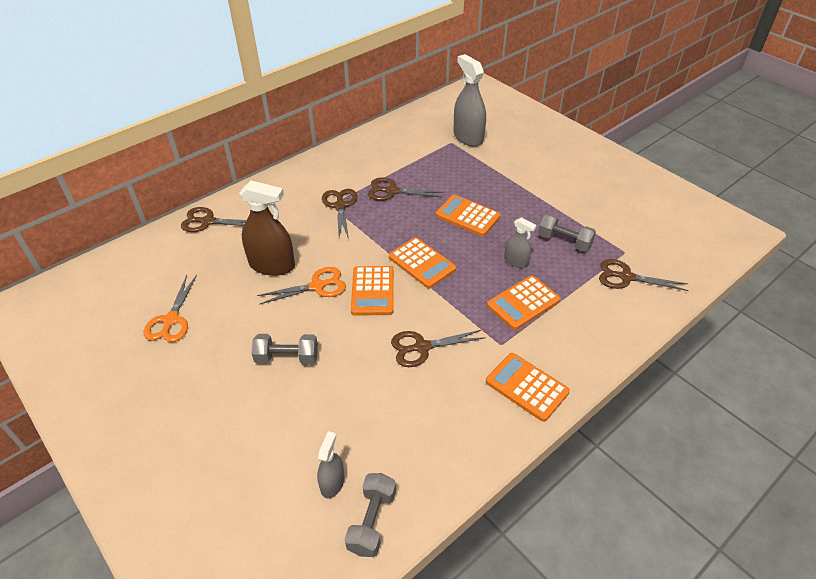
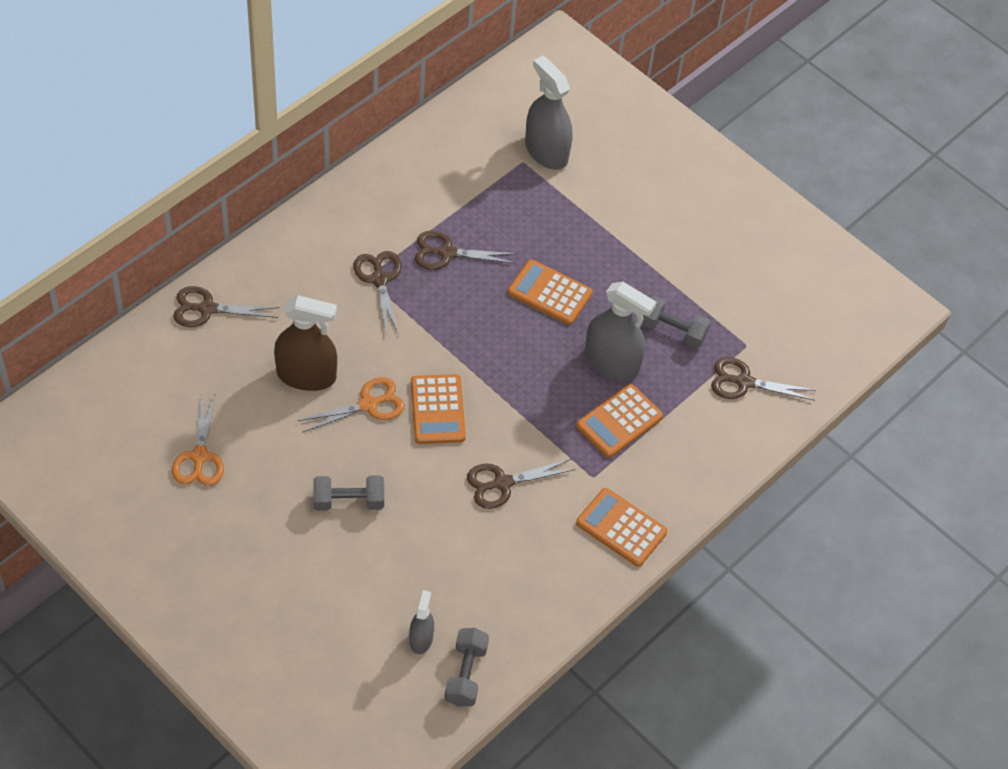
camera: 10 degrees left, 10 degrees up
orange calculator [389,237,456,288] -> none
grey spray bottle [504,217,537,268] -> grey spray bottle [585,282,657,380], size x1.84

